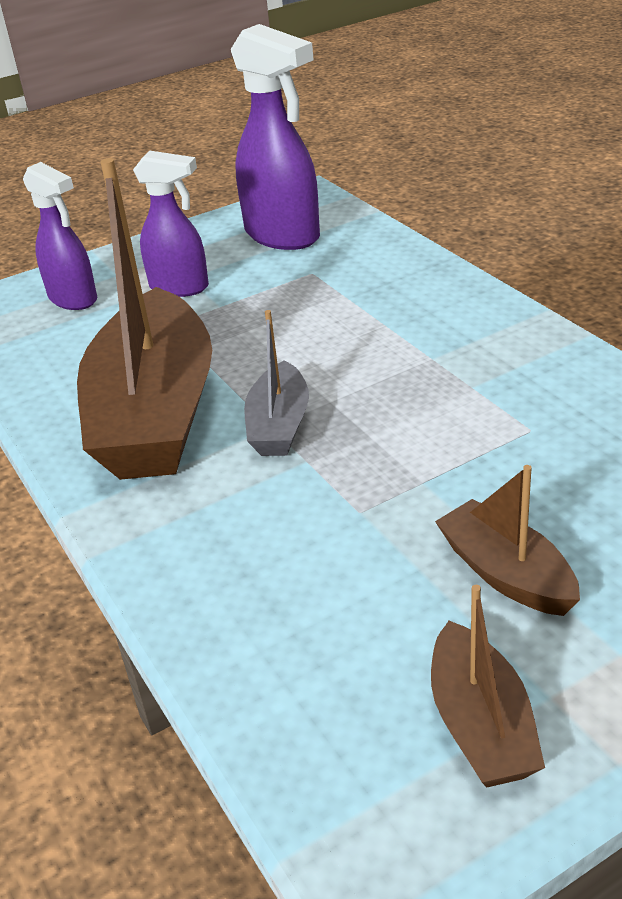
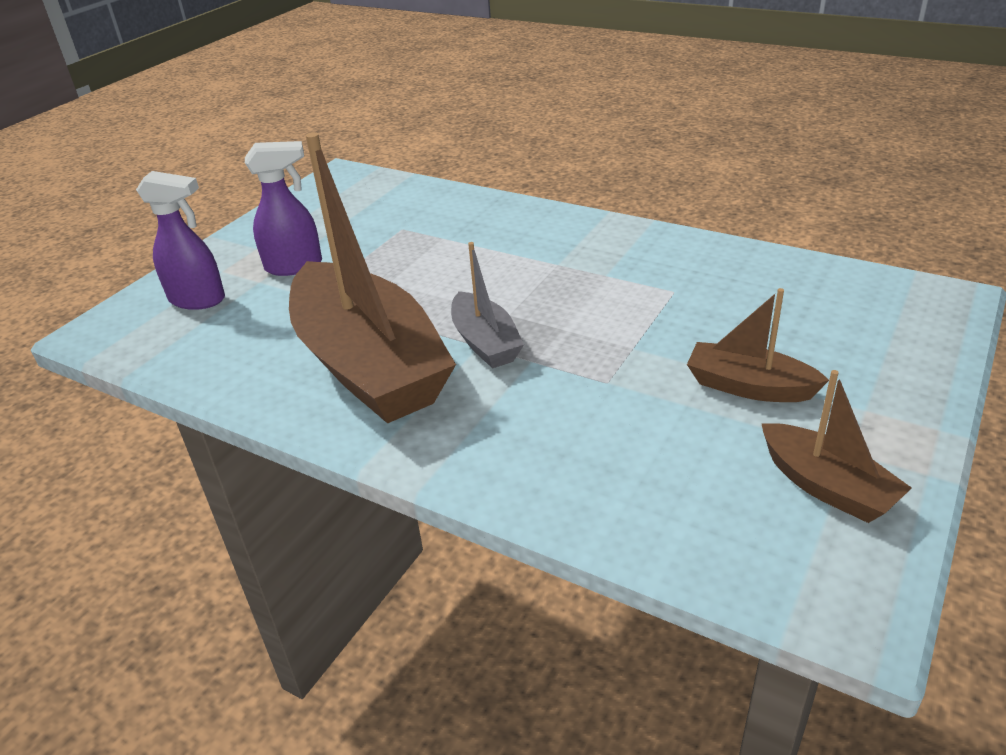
camera: 30 degrees left, 0 degrees up
purple spray bottle [231,24,320,250] -> none

